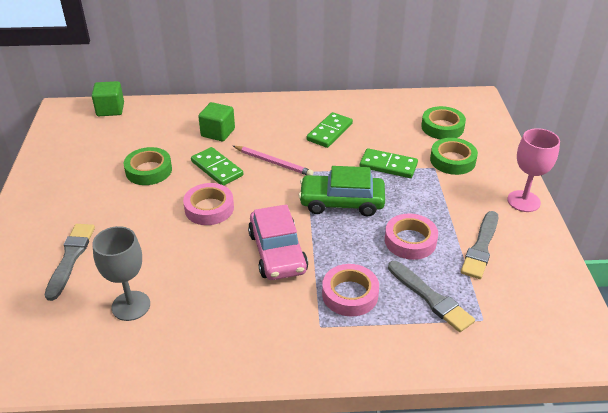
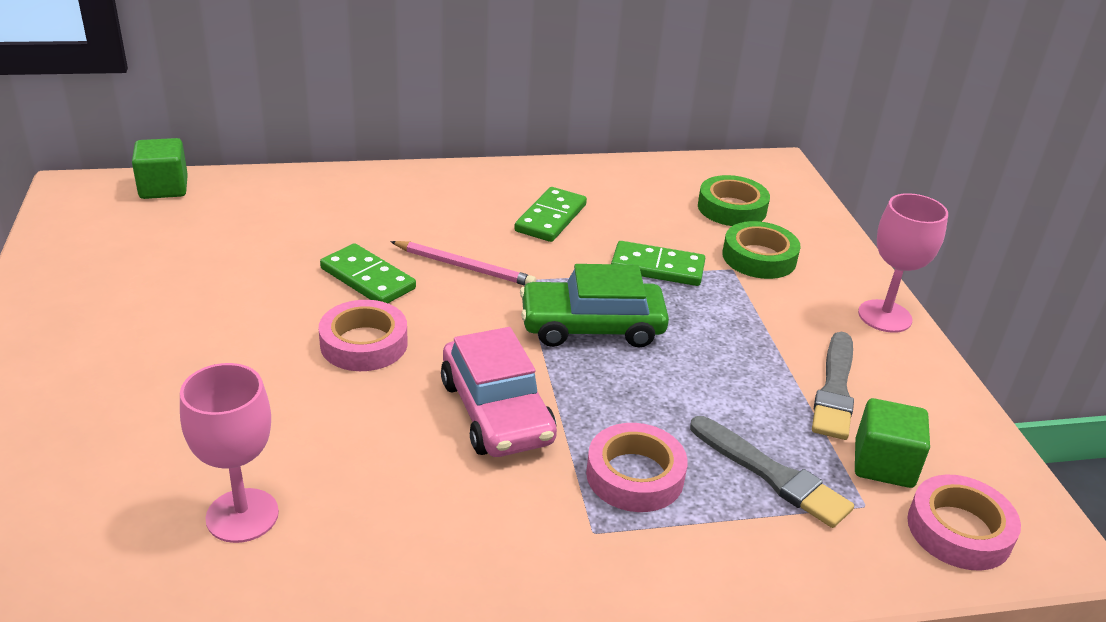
camera: 10 degrees left, 5 degrees down
grey brush [45,224,95,301] -> none
grey goblet [92,226,150,321] -> pink goblet [180,363,279,543]
green tape [124,147,172,185] -> none
green cube [198,102,235,141] -> green cube moved to [855,398,930,488]
pink tape [385,213,438,260] -> pink tape moved to [907,475,1021,571]

